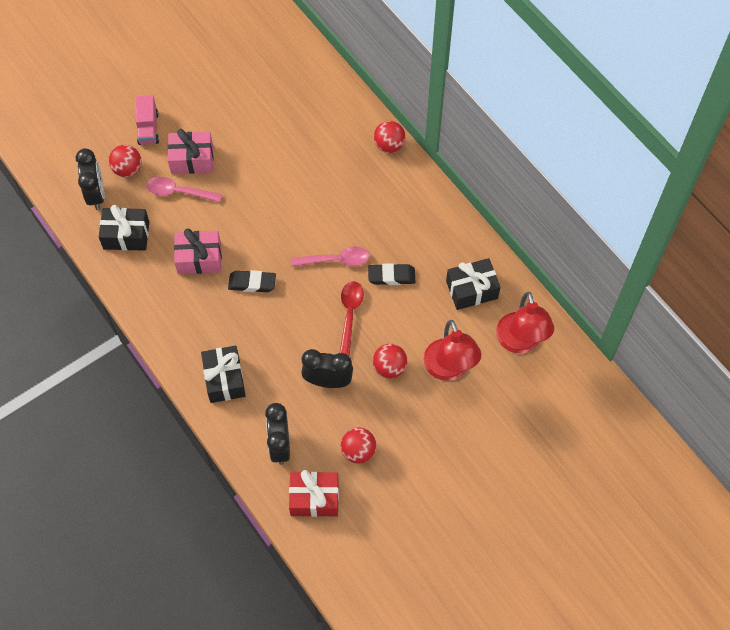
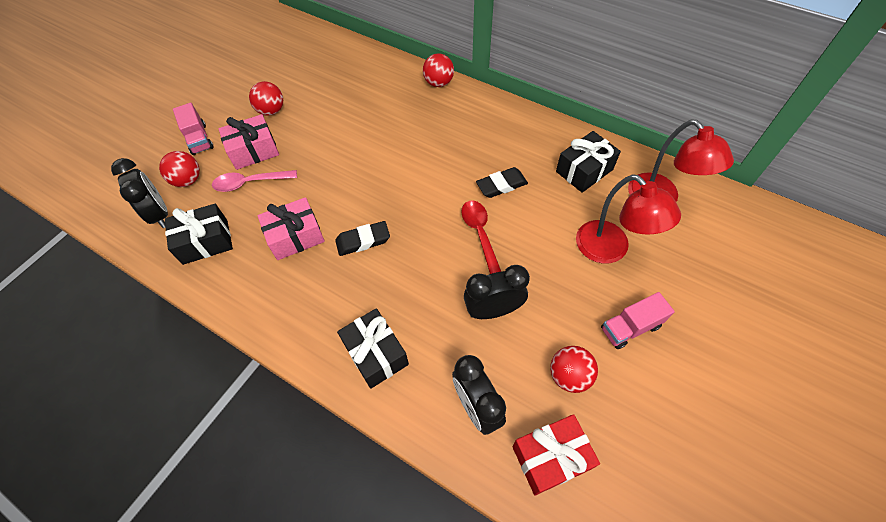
camera: 20 degrees left, 5 degrees down
pink spoon [291,247,370,267] -> none
red ball [373,344,407,378] -> red ball moved to [249,81,283,116]
none -> pink truck [601,292,675,349]

